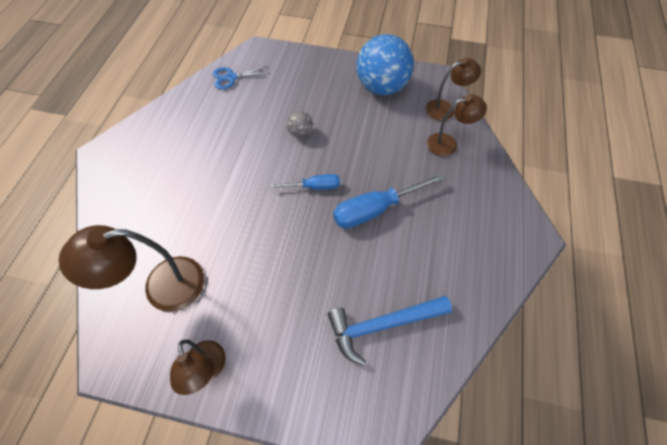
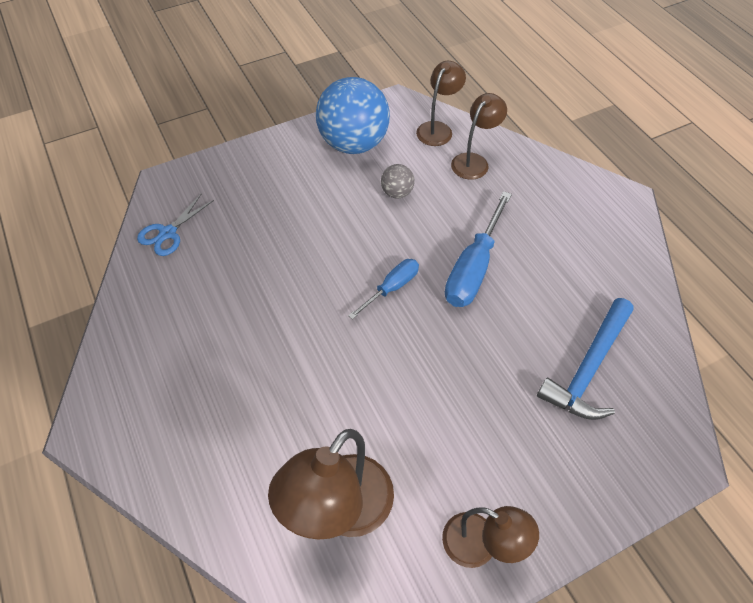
camera: 40 degrees left, 5 degrees down
grey ball [286,111,313,138] -> grey ball moved to [381,164,415,198]

